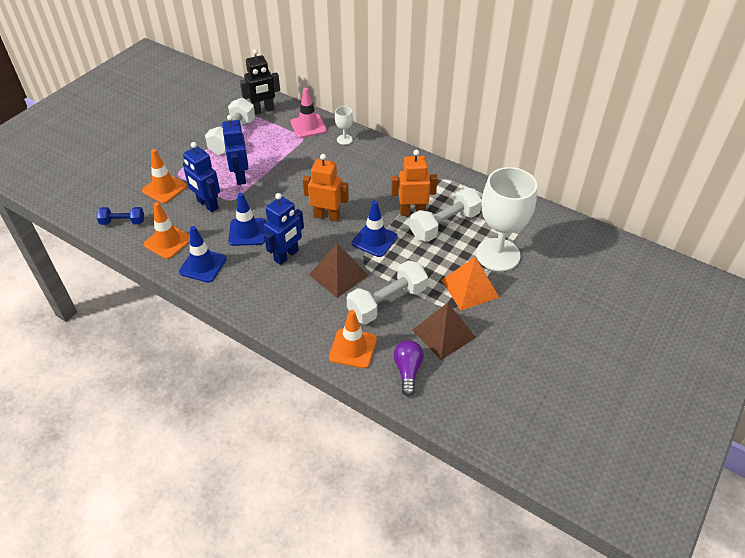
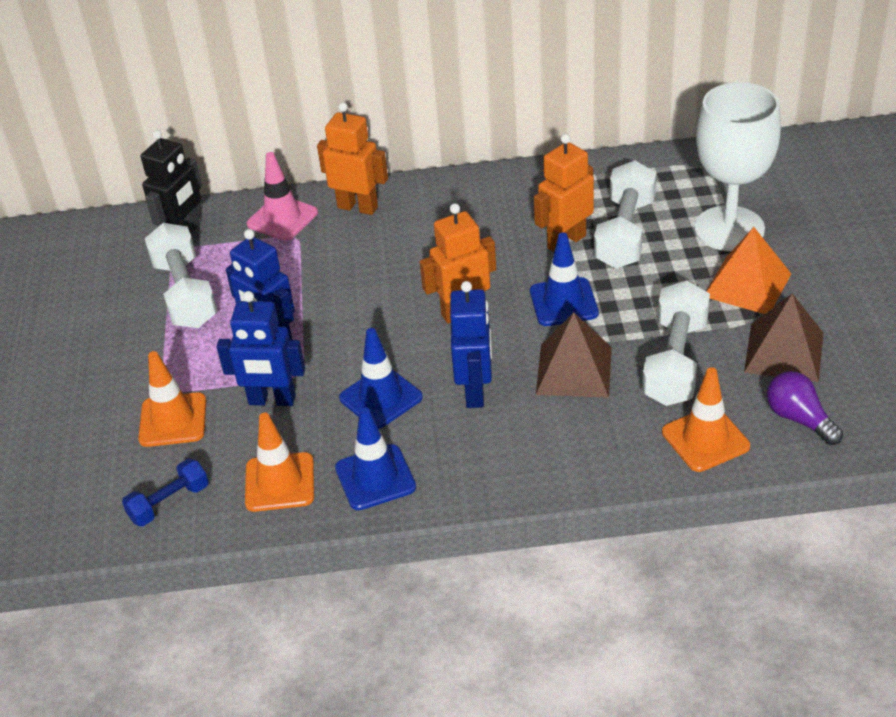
camera: 35 degrees left, 5 degrees down
white goblet [335,106,353,145] -> orange robot [317,102,388,215]

